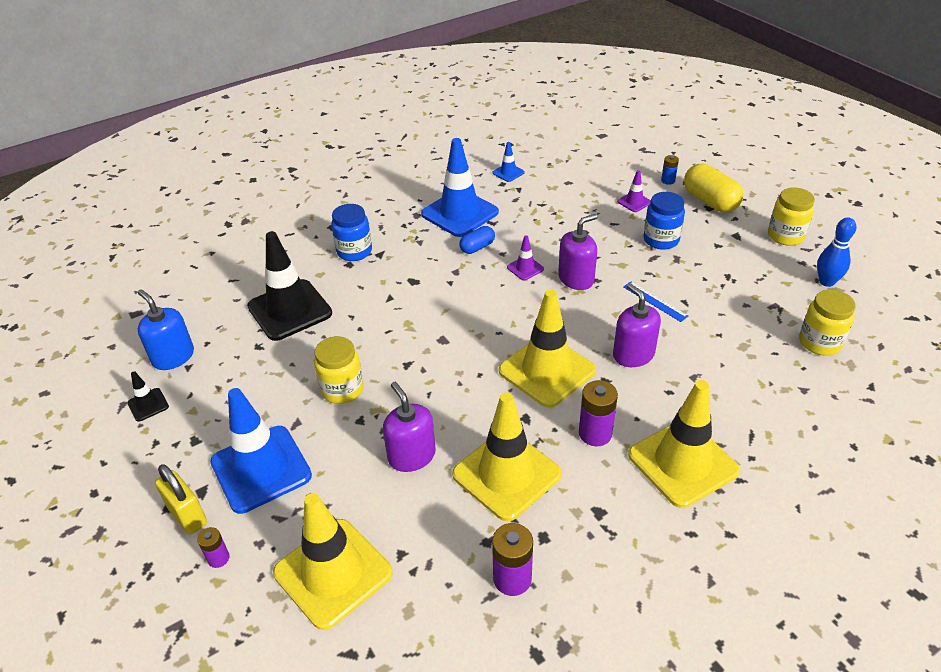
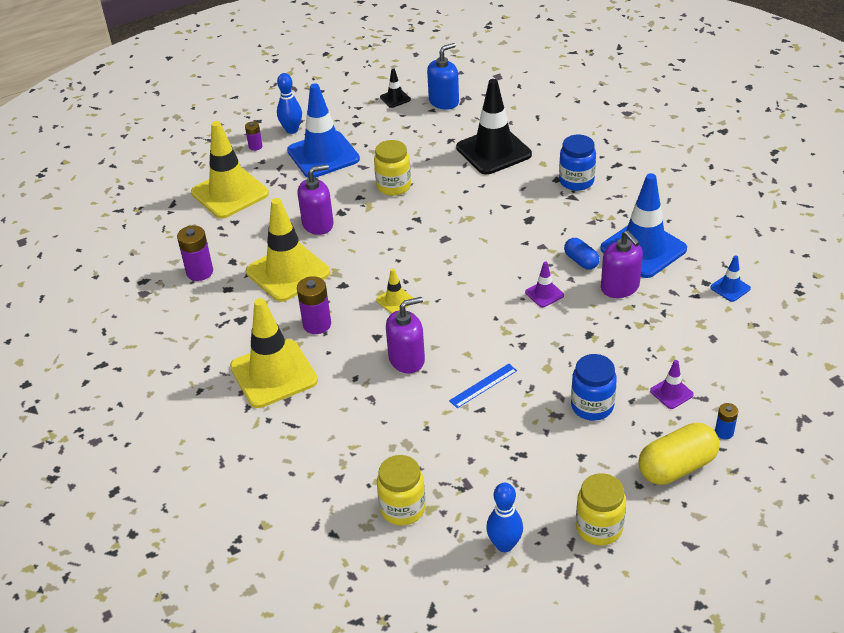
camera: 95 degrees right, 0 degrees up
yellow padlock [155,464,207,535] -> blue bowling pin [277,73,302,134]
yellow traffic cone [499,289,596,408] -> yellow traffic cone [376,268,413,314], size x0.44
purple soap dispenser [558,214,597,290] -> purple soap dispenser moved to [601,231,643,298]

